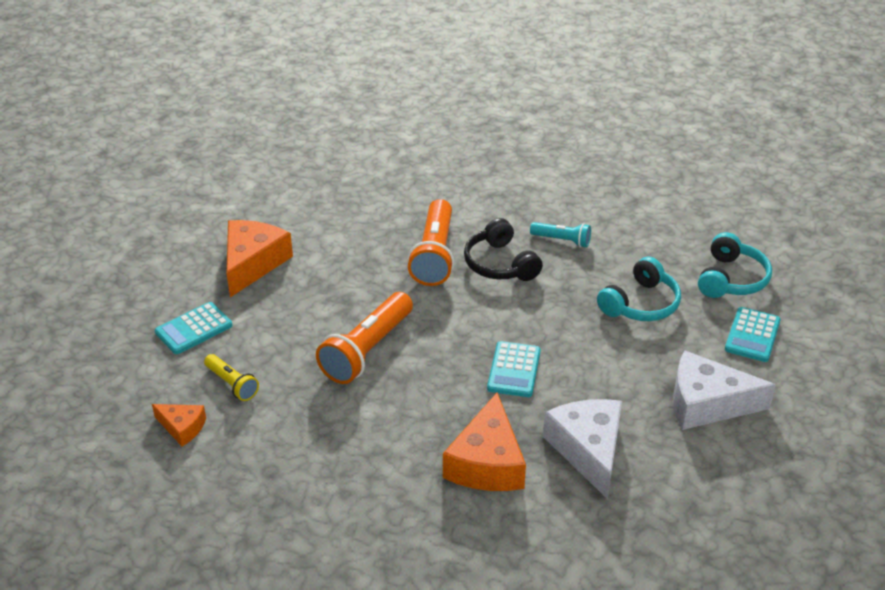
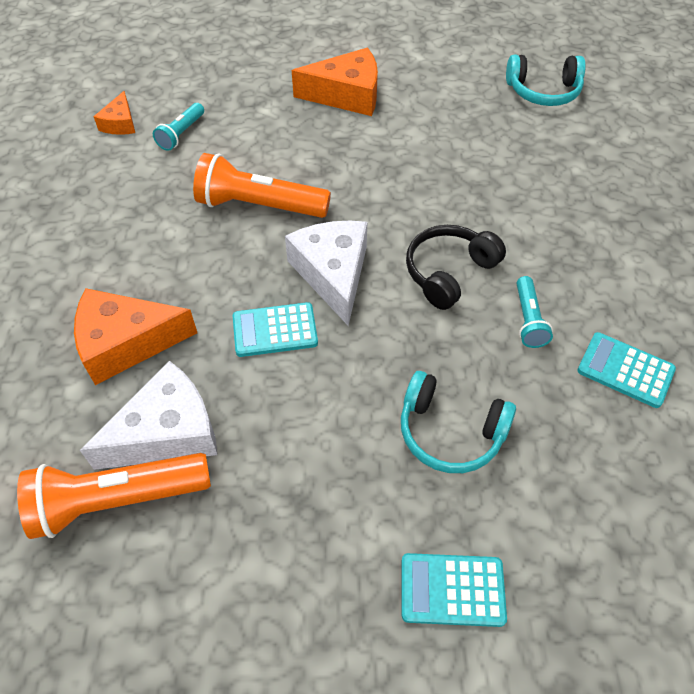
camera: 70 degrees right, 15 degrees up
turquoise calculator [155,302,232,354] -> turquoise calculator moved to [577,332,676,408]
yellow flashlight [204,354,259,401] -> turquoise flashlight [153,103,204,151]
orange flashlight [407,199,454,286] -> orange flashlight moved to [17,453,211,539]
white cheese [673,351,776,430] -> white cheese moved to [285,221,367,326]
turquoise headphones [698,232,772,298] -> turquoise headphones moved to [506,55,586,106]

